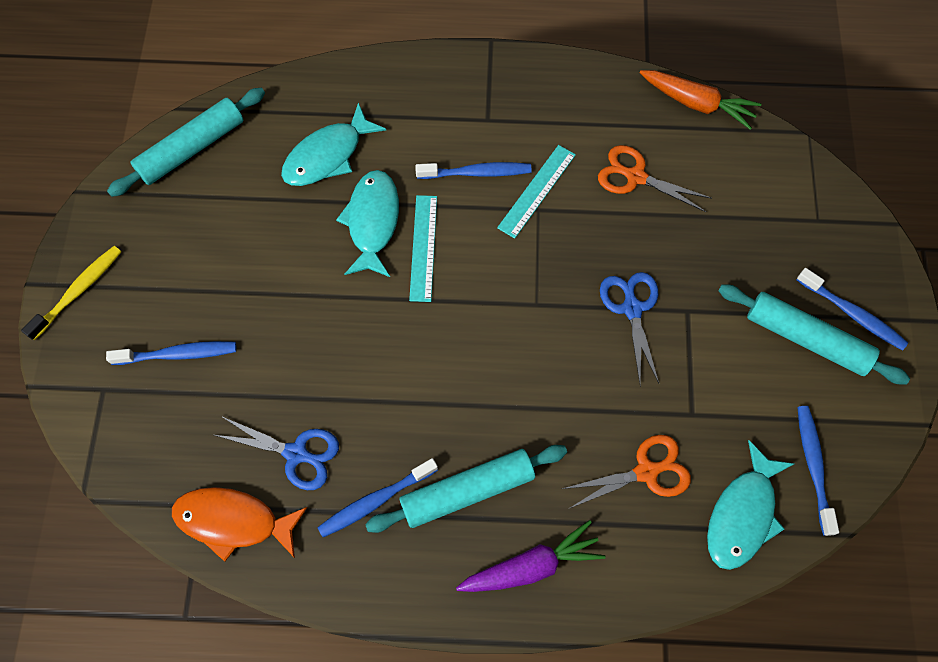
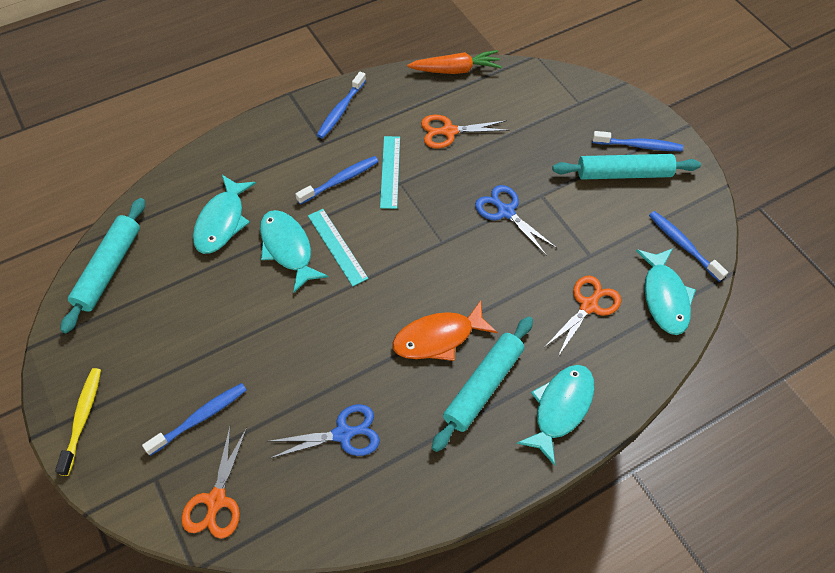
camera: 35 degrees left, 10 degrees down
orange fish [172,487,308,562] -> orange fish moved to [392,301,497,361]
blue toothbrush [317,458,438,537] -> blue toothbrush moved to [317,72,366,139]
purple carrot [456,520,605,592] -> turquoise fish [517,365,595,466]
none -> orange scissors [181,427,247,539]

